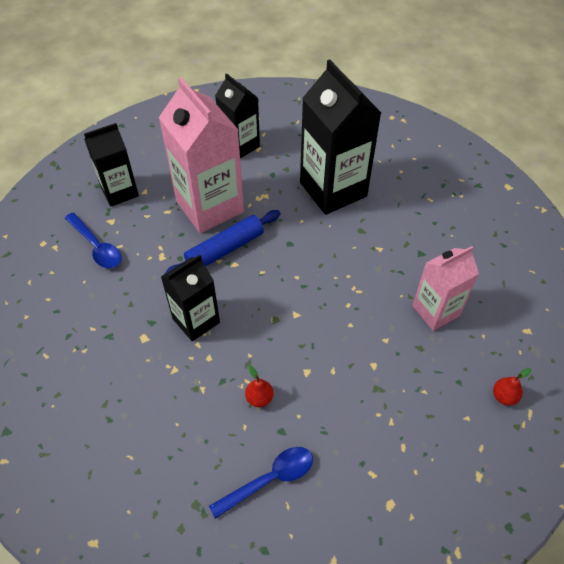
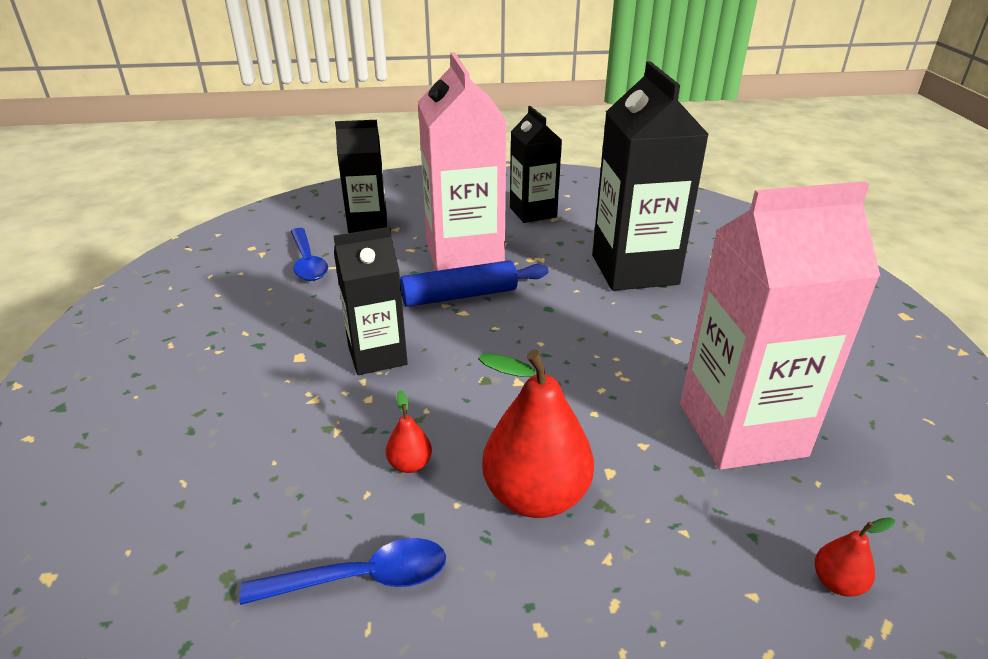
camera: 20 degrees right, 20 degrees down
pink carton [412,246,479,331] -> pink carton [680,181,880,470], size x1.65
none -> red pear [478,350,594,518]

